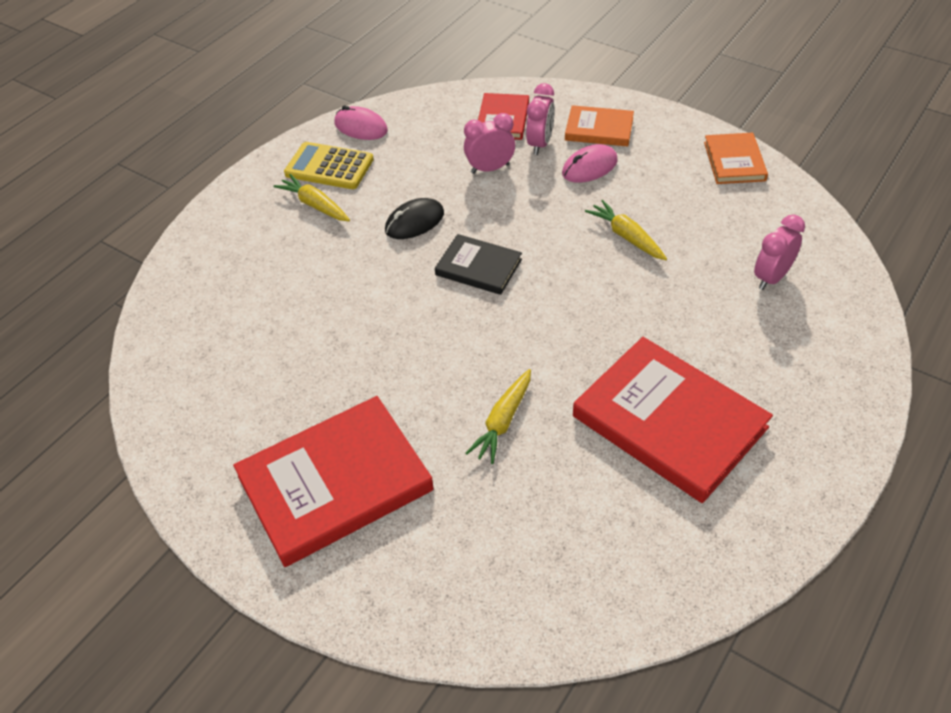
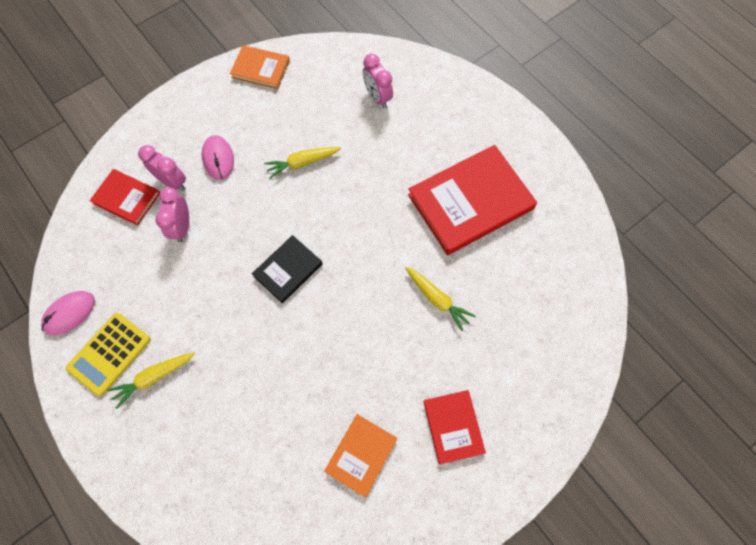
camera: 75 degrees left, 20 degrees up
red book [233,396,434,567] -> red book [423,390,486,464], size x0.53
black mouse [385,198,444,239] -> none
orange book [565,105,634,147] -> orange book moved to [324,414,397,497]

